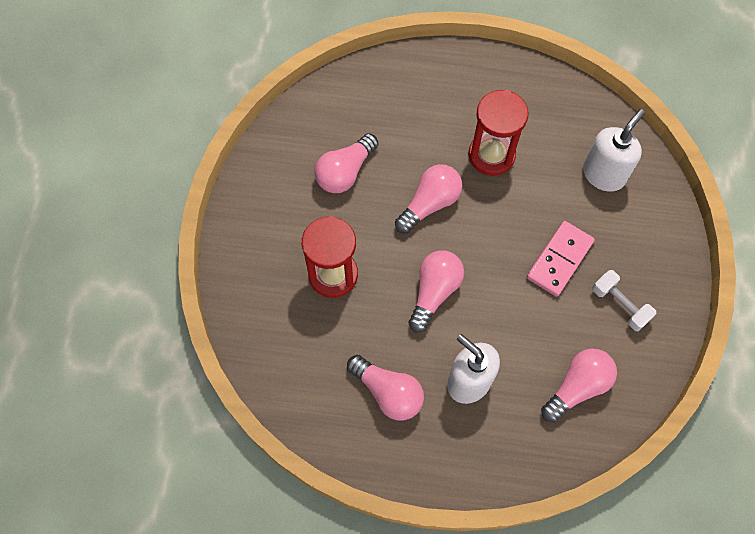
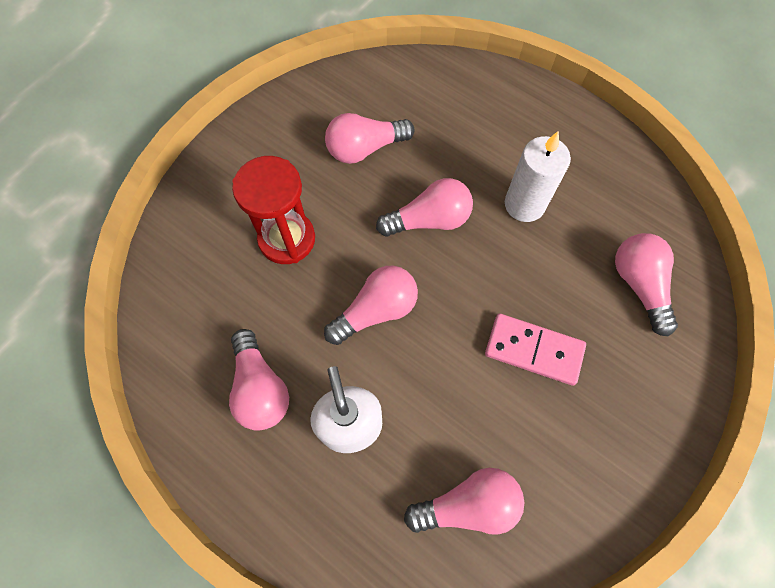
camera: 30 degrees right, 0 degrees up
red hourglass [468,90,529,176] -> white candle [505,131,571,222]
pink domino [527,221,595,297] -> pink domino turned 45 degrees clockwise [485,314,586,386]
white soap dispenser [583,109,645,192] -> pink light bulb [615,233,678,336]
white dumbbell [592,270,656,331] -> none

